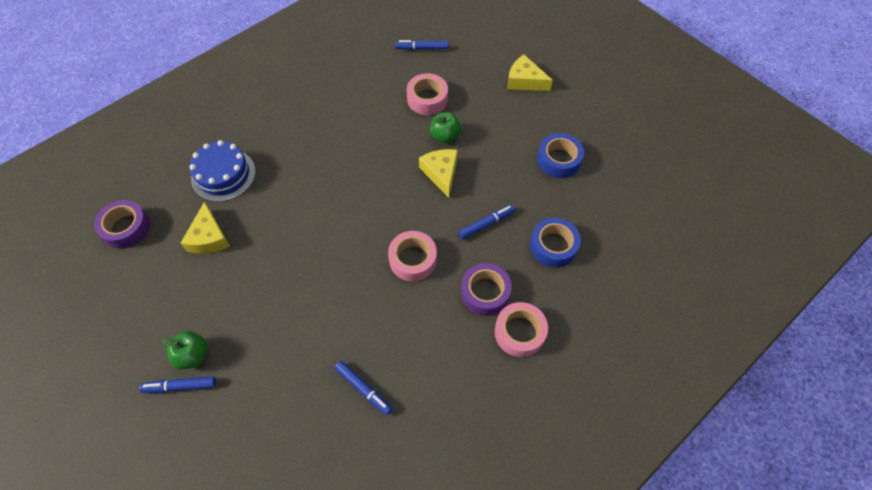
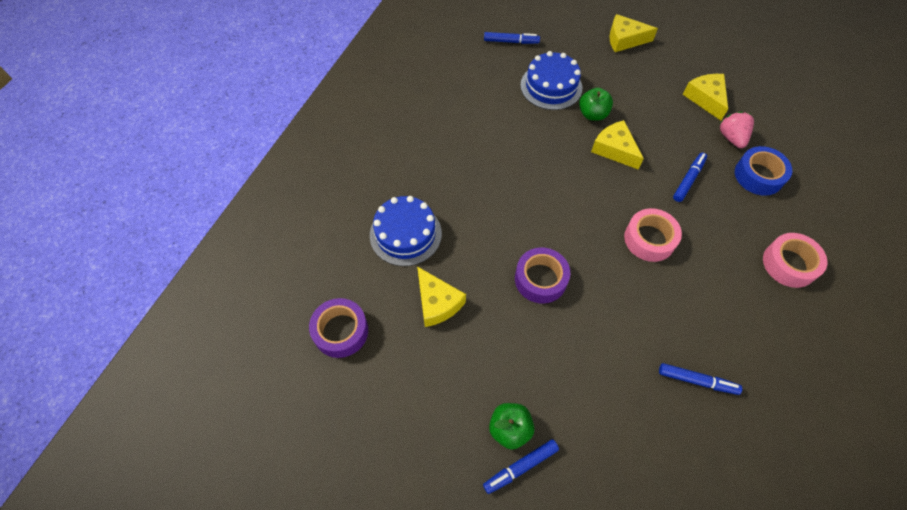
camera: 25 degrees left, 0 degrees up
blue marker [395,40,448,50] -> blue marker turned 150 degrees counterclockwise [484,32,540,44]
pink tape [407,73,448,115] -> blue cake [520,51,582,110]
purple tape [461,263,512,316] -> purple tape moved to [515,248,570,304]
blue tape [537,133,584,178] -> yellow cheese [683,74,728,121]
none -> pink strawberry [719,111,754,148]

